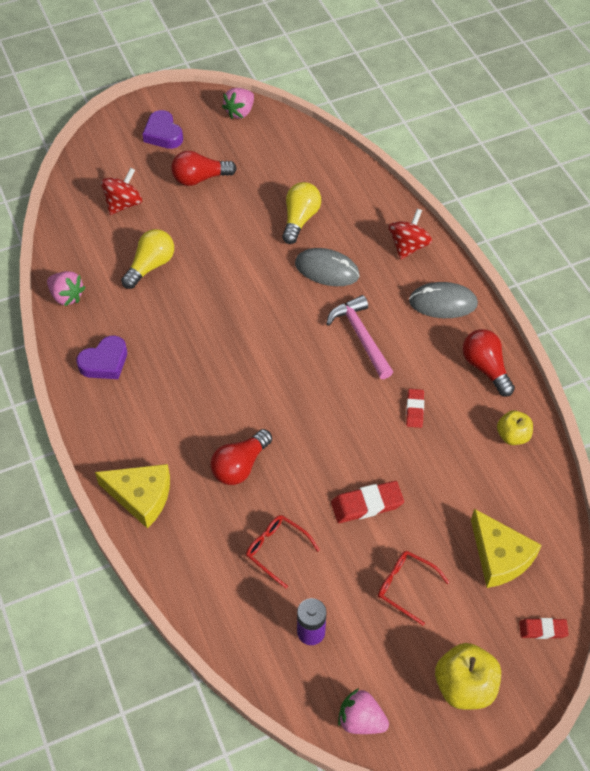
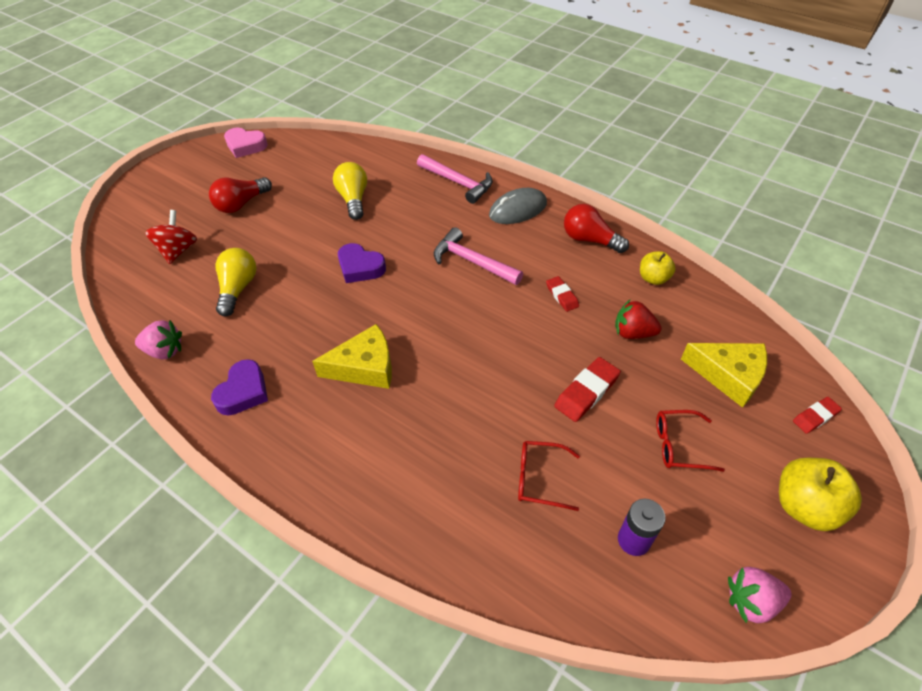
camera: 30 degrees left, 5 degrees down
yellow cheese [95,464,170,529] -> yellow cheese moved to [312,324,392,389]
purple heart [142,110,183,149] -> purple heart moved to [338,243,386,283]
red light bulb [210,429,272,485] -> none
pink strawberry [222,88,254,119] -> pink heart [224,128,268,158]
grey mouse [295,248,360,286] -> none
red spinning top [389,209,432,260] -> pink hammer [417,154,493,204]
none -> red strawberry [615,300,662,339]

